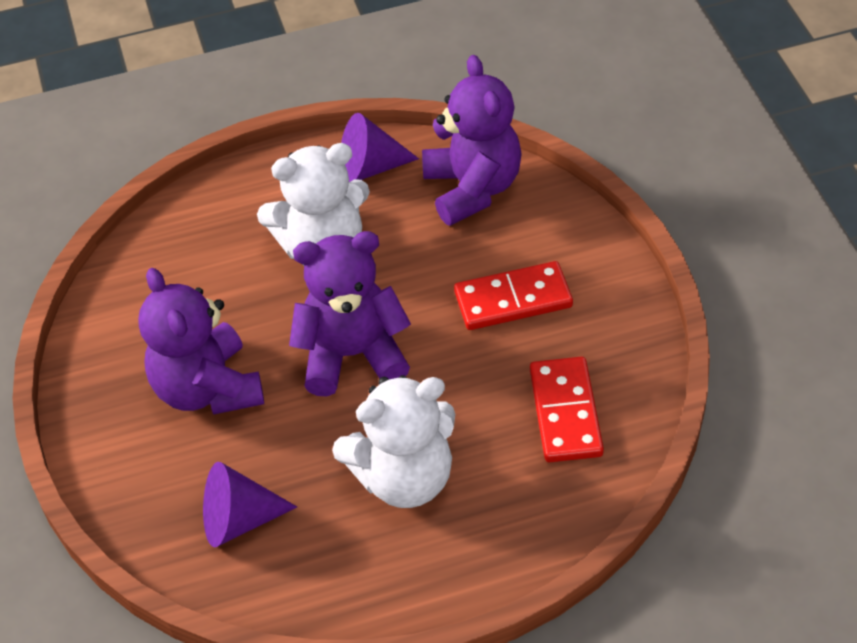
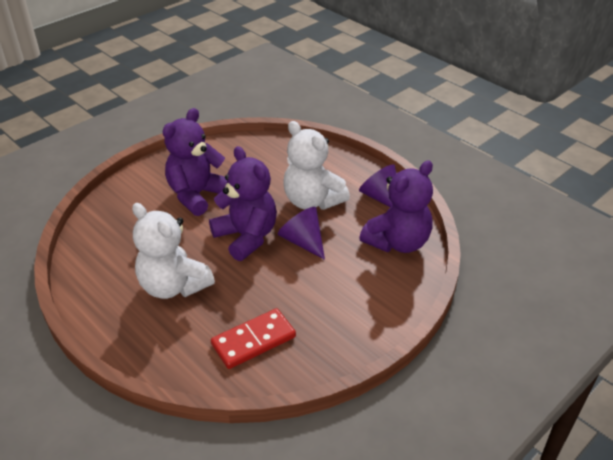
camera: 60 degrees right, 10 degrees down
purple cone [203,462,297,547] -> purple cone moved to [278,207,325,260]
red domino [454,261,573,330] -> none

